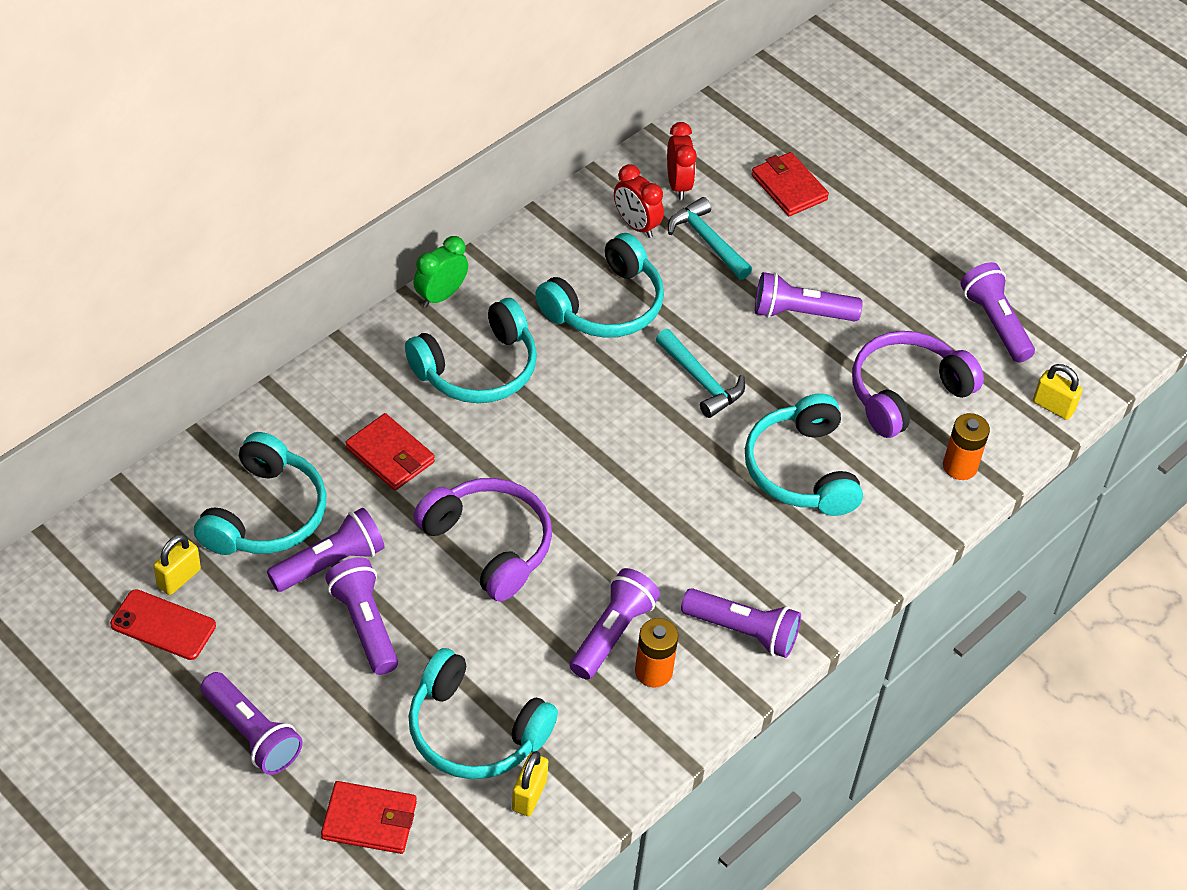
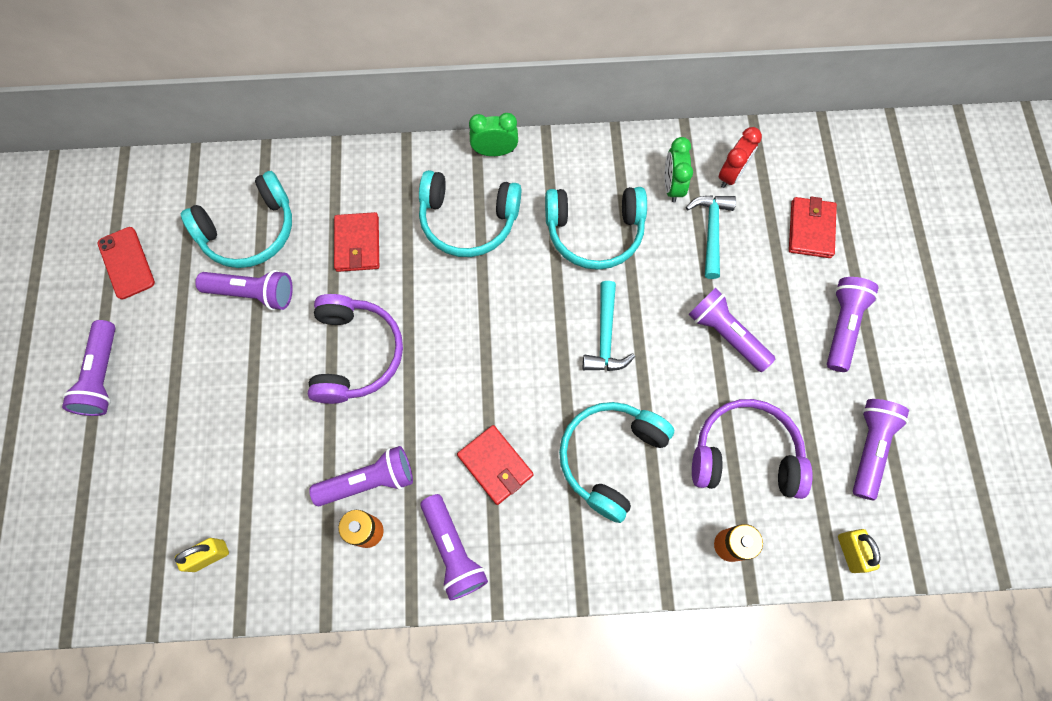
camera: 45 degrees right, 20 degrees up
yellow padlock [153,534,201,595] -> none
red wallet [321,781,417,854] -> red wallet moved to [457,425,533,505]
purple flashlight [325,557,398,675] -> purple flashlight moved to [827,277,879,372]
turquoise headphones [408,648,558,779] -> none
red clock [614,164,664,238] -> green clock [665,137,693,202]

